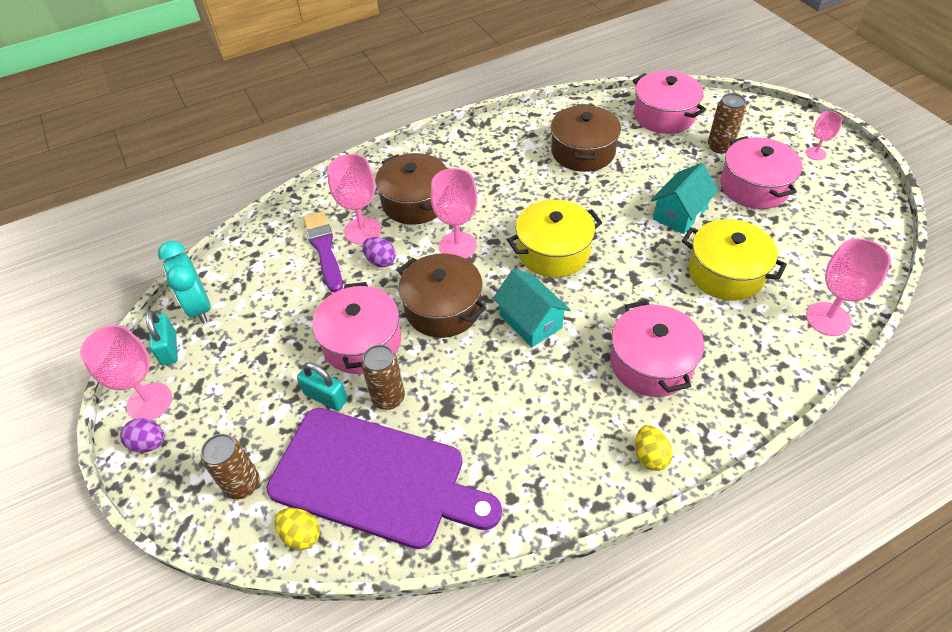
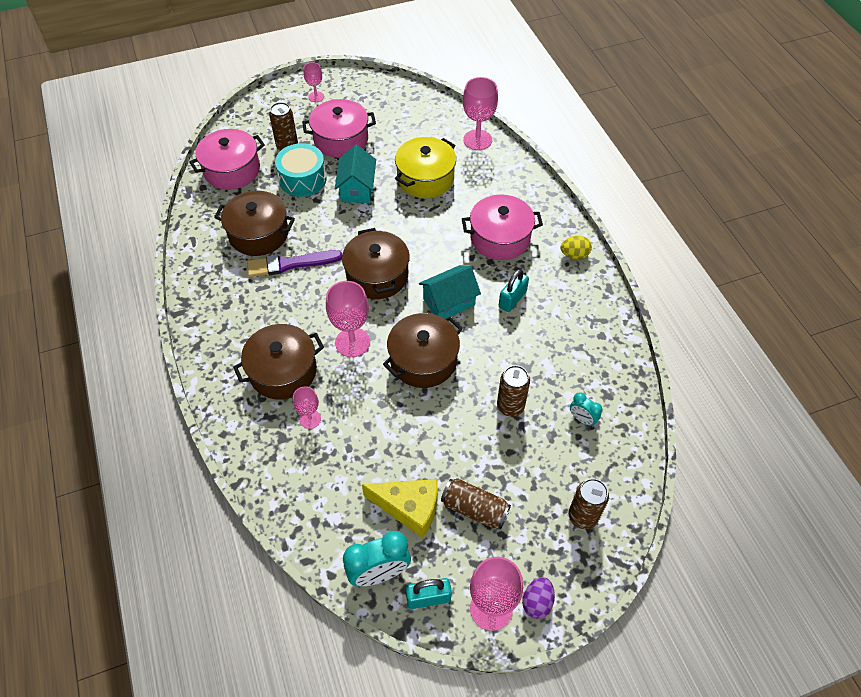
camera: 85 degrees left, 5 degrees up
purple cutting board [267,408,502,549] -> turquoise clock [570,392,602,427]
yellow egg [275,508,320,550] -> none
turquoise padlock [297,362,348,411] -> turquoise padlock moved to [499,269,529,312]
purple brush [303,211,343,293] -> purple brush moved to [247,250,342,277]
pink pot [312,282,401,374] -> none
pink goblet [327,154,381,244] -> pink goblet [293,386,321,429], size x0.57
purple egg [362,237,396,267] -> none
yellow pot [507,199,602,277] -> brown pot [342,228,410,299]
turquoise house [651,163,718,234] -> turquoise house turned 45 degrees clockwise [335,145,376,203]
none -> turquoise drum [275,143,326,197]
none -> yellow cheese [362,479,438,538]
none -> brown can [441,478,511,529]

